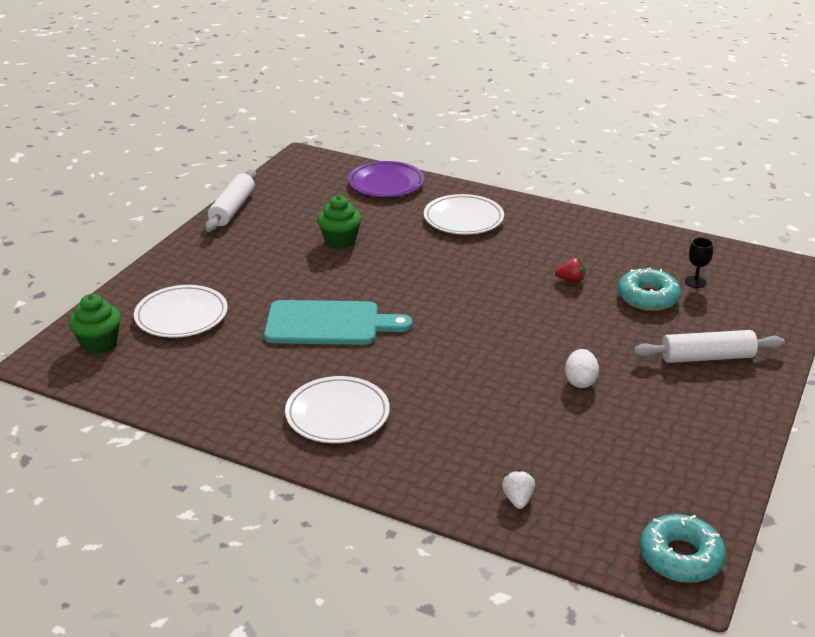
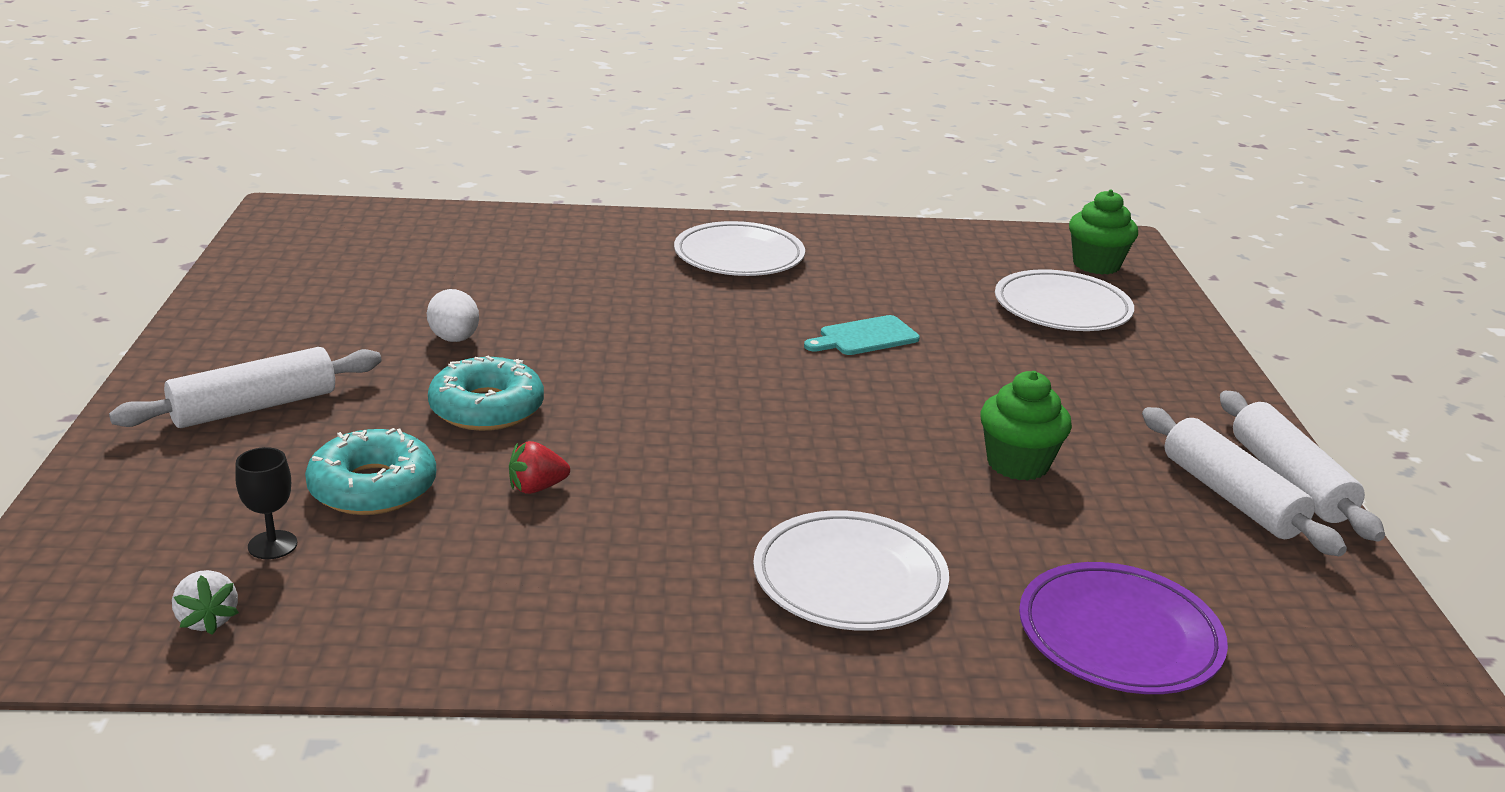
camera: 150 degrees right, 5 degrees down
turquoise cutting board [264,300,413,345] -> turquoise cutting board [804,315,920,355], size x0.52
white strawberry [502,469,535,509] -> white strawberry moved to [172,570,239,635]
turquoise donut [640,514,726,583] -> turquoise donut moved to [428,356,544,431]
none -> white rolling pin [1142,407,1347,556]

